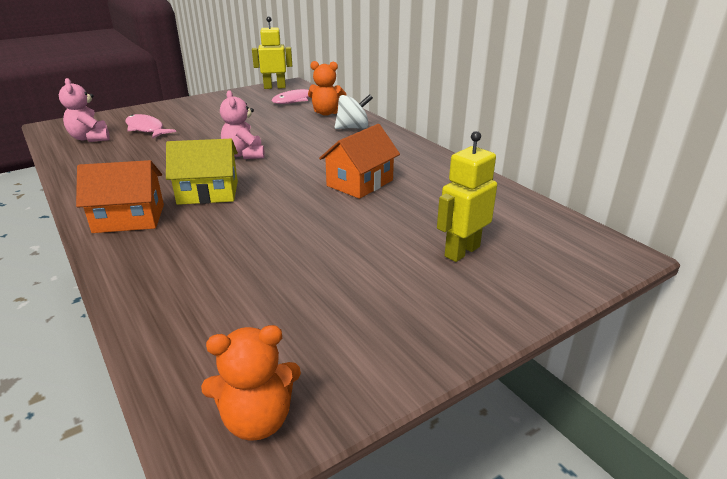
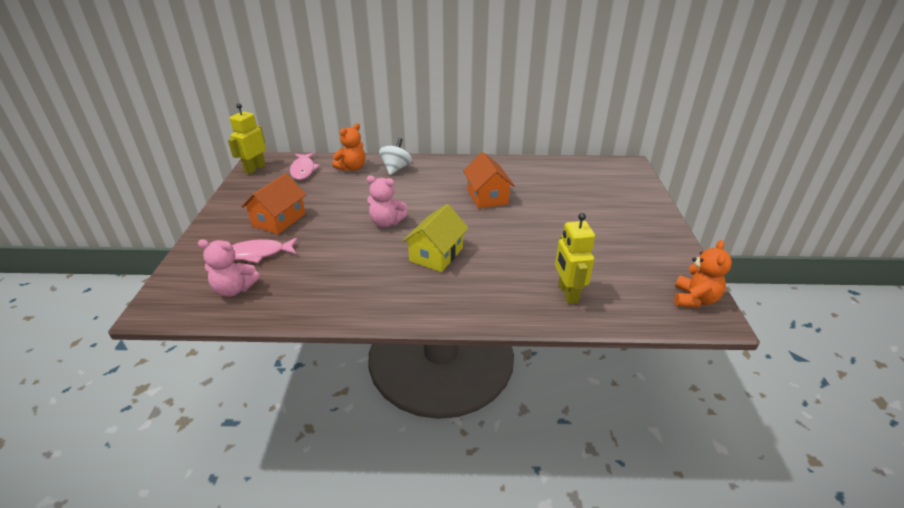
camera: 55 degrees left, 5 degrees up
orange house [76,160,164,233] -> orange house moved to [241,173,306,234]
yellow robot [437,131,497,262] -> yellow robot moved to [555,213,595,304]

